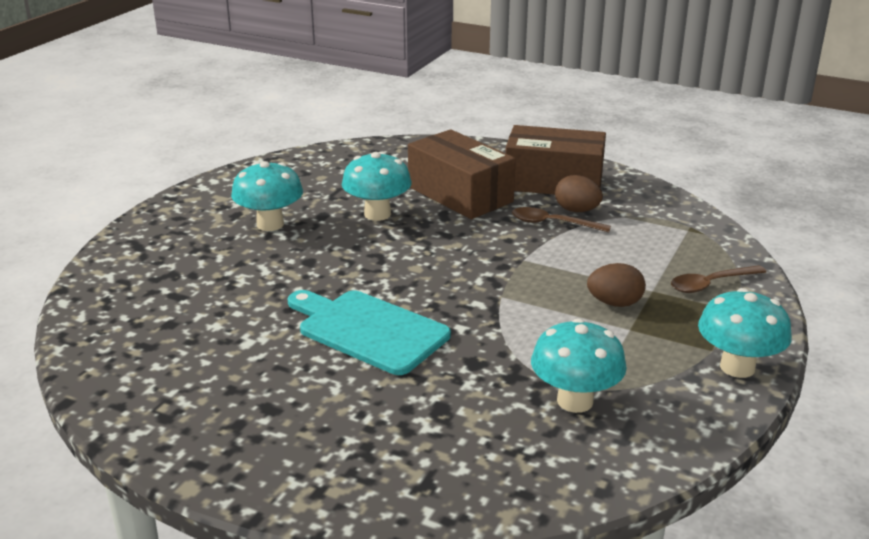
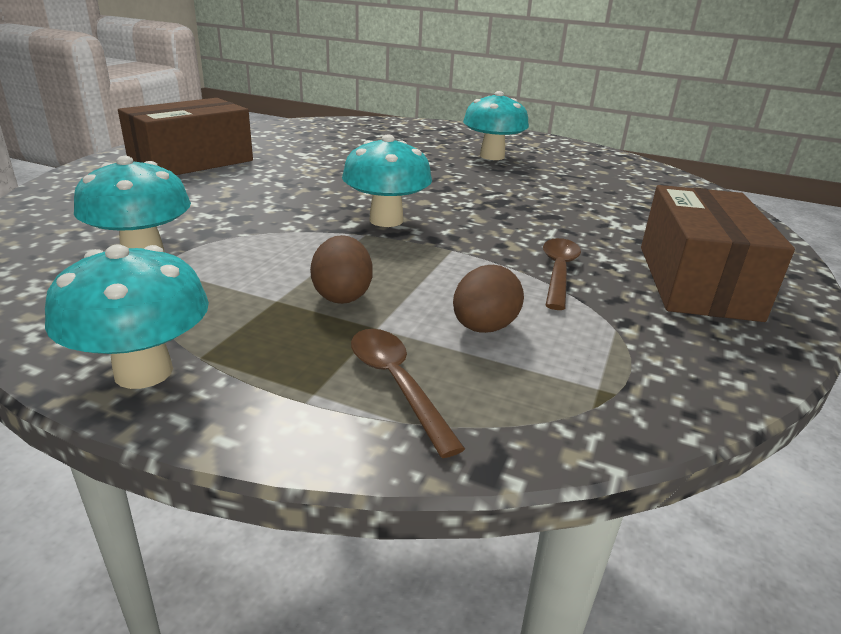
camera: 85 degrees right, 0 degrees up
turquoise cutting board [288,290,451,375] -> none
turquoise mushroom [342,152,412,221] -> turquoise mushroom moved to [342,135,432,227]
brown box [408,129,516,219] -> brown box moved to [118,98,253,175]
brown egg [555,175,603,212] -> brown egg moved to [453,265,524,333]

